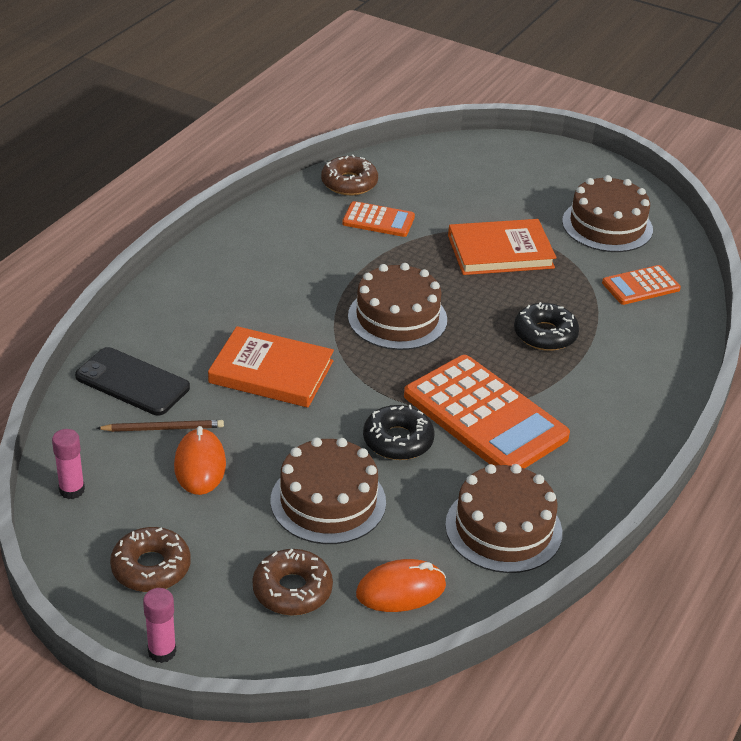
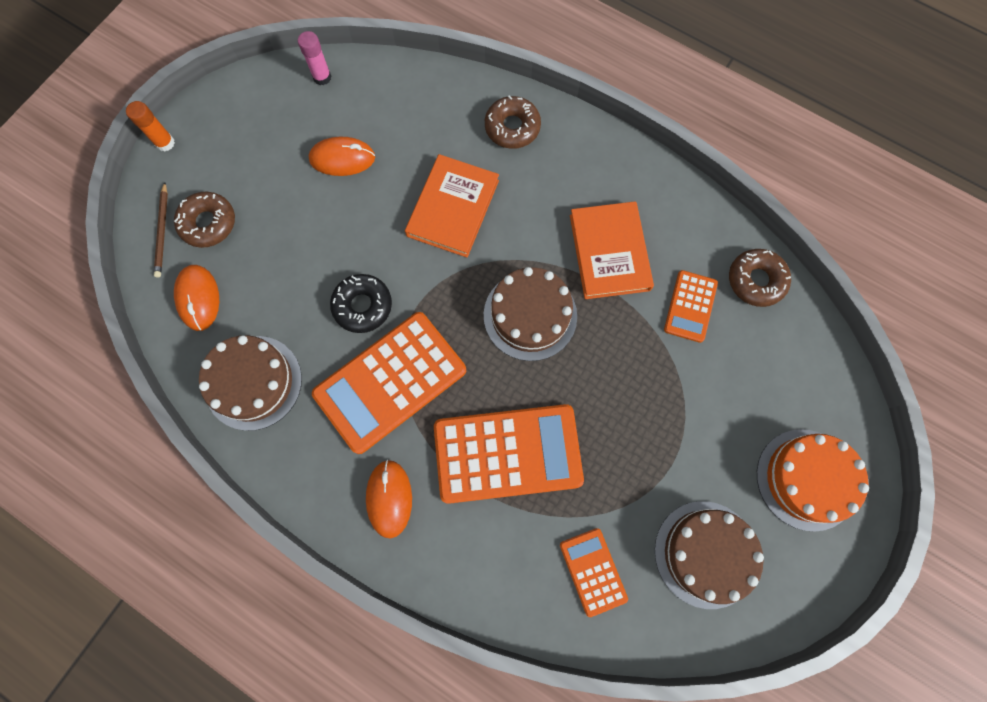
camera: 95 degrees right, 35 degrees up
black phone [75,347,190,415] -> none
brown pencil [96,420,224,432] -> brown pencil moved to [154,182,168,278]
brown donut [110,527,191,592] -> brown donut moved to [485,95,541,149]
pink glue stick [143,588,176,663] -> orange glue stick [126,101,175,152]
brown cake [271,437,386,544] -> none
orange book [448,219,556,275] -> orange book moved to [570,201,654,299]
black donut [514,302,579,351] -> orange calculator [434,404,584,504]
none -> orange mouse [366,460,412,539]
none -> orange cake [757,429,869,532]

